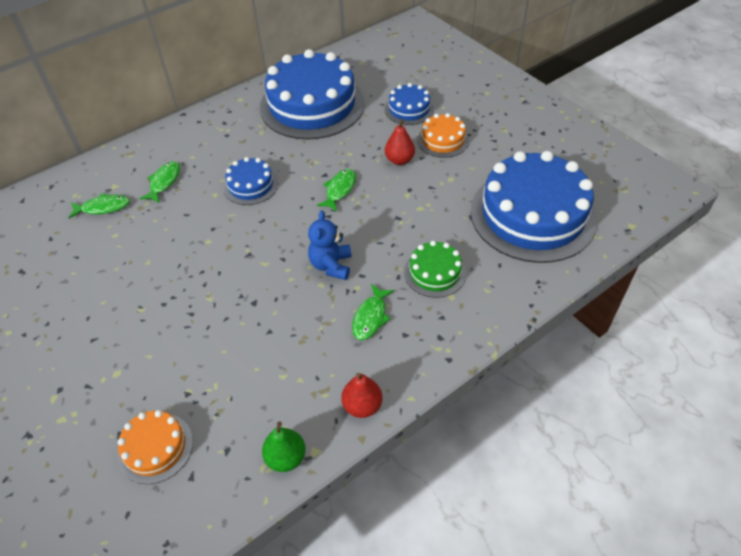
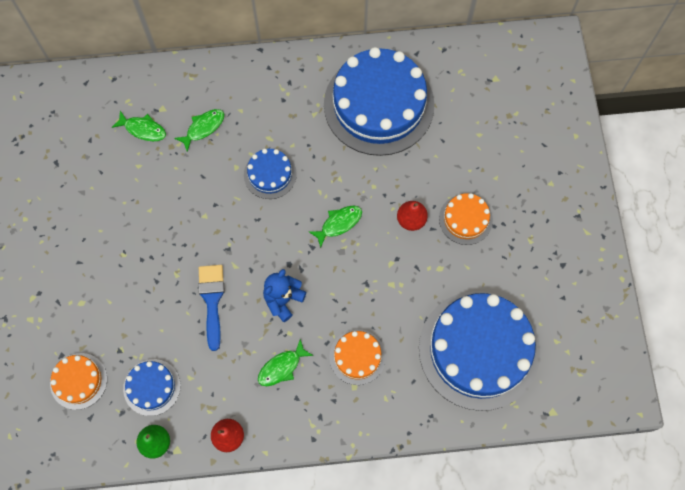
camera: 30 degrees right, 20 degrees up
blue cake [385,83,434,125] -> blue cake moved to [123,359,181,416]
green cake [404,241,466,298] -> orange cake [329,329,386,385]
none -> blue brush [198,265,225,351]

